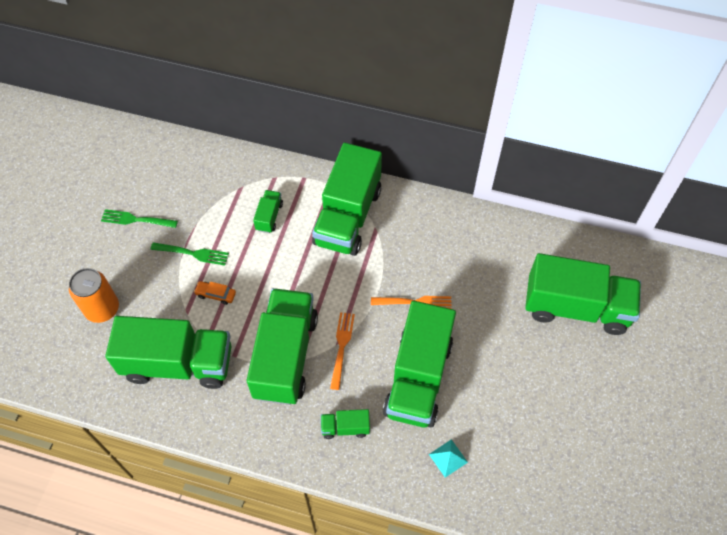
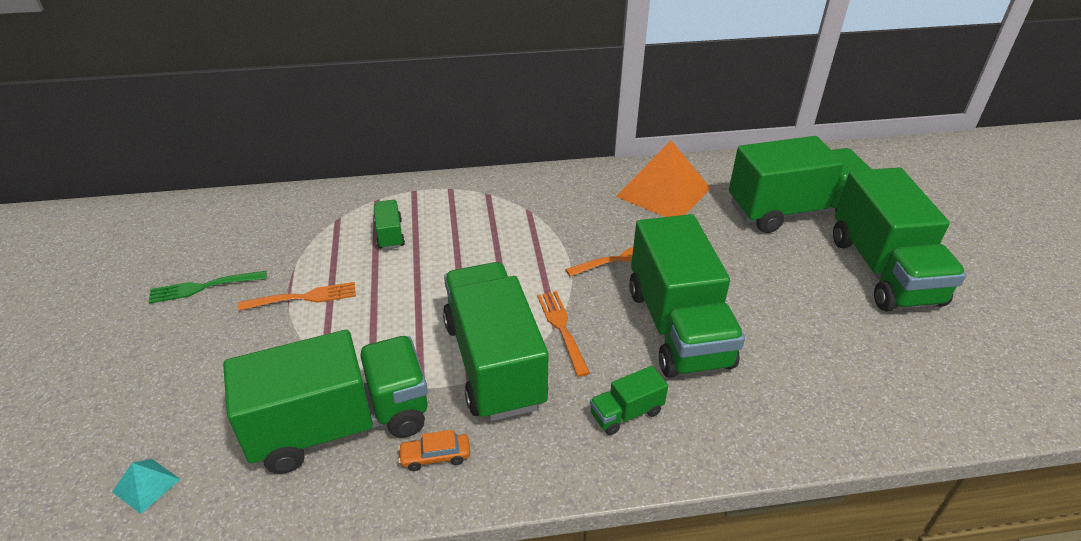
camera: 25 degrees left, 20 degrees down
orange can [69,268,119,323] -> none
green fork [151,242,229,265] -> orange fork [238,282,356,311]
orange car [194,281,236,305] -> orange car moved to [398,430,470,471]
green truck [312,143,382,256] -> green truck moved to [833,167,967,312]
turquoise pyramid [429,439,468,478] -> turquoise pyramid moved to [112,459,181,514]
none -> orange pyramid [616,141,711,217]

